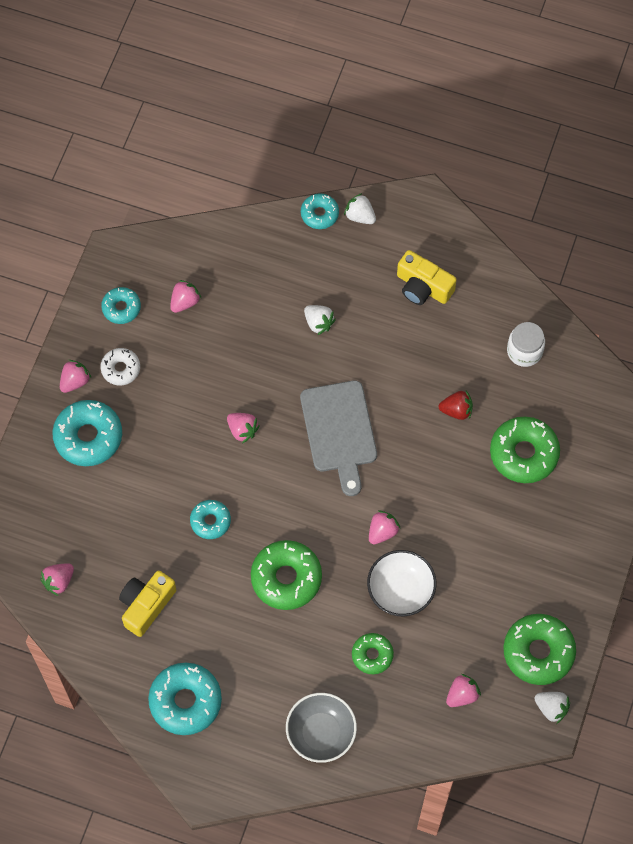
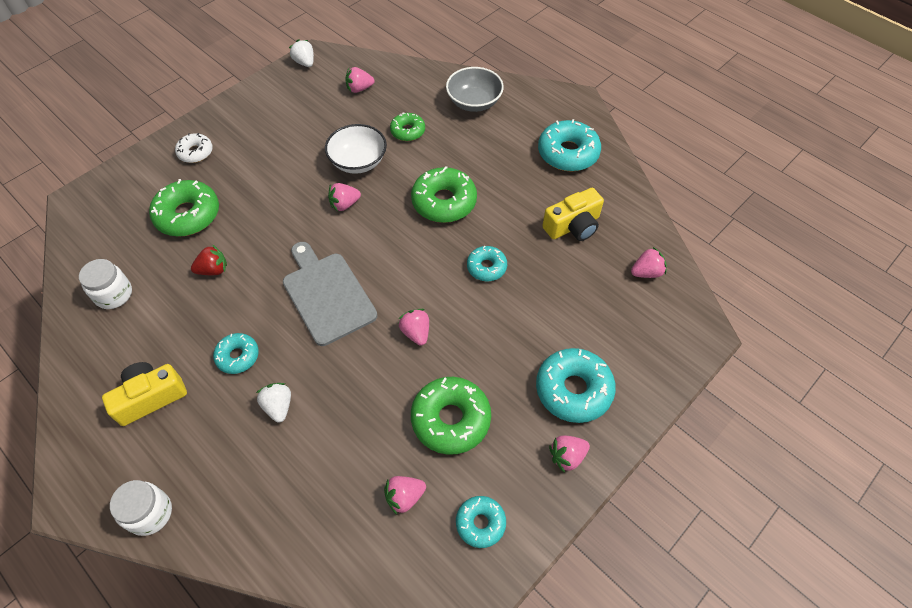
camera: 155 degrees left, 10 degrees down
white donut [101,348,140,385] -> white donut moved to [175,133,213,163]
grey cutting board [300,380,377,496] -> grey cutting board turned 45 degrees counterclockwise [283,242,377,346]
turquoise donut [301,193,339,229] -> turquoise donut moved to [213,333,259,374]
white strawberry [344,193,376,224] -> white jar [110,480,172,536]
yellow camera [397,250,457,305] -> yellow camera turned 90 degrees counterclockwise [102,362,187,426]
red strawberry [439,391,473,420] -> red strawberry turned 135 degrees clockwise [191,245,227,275]
green donut [503,614,576,685] -> green donut moved to [411,377,491,455]

